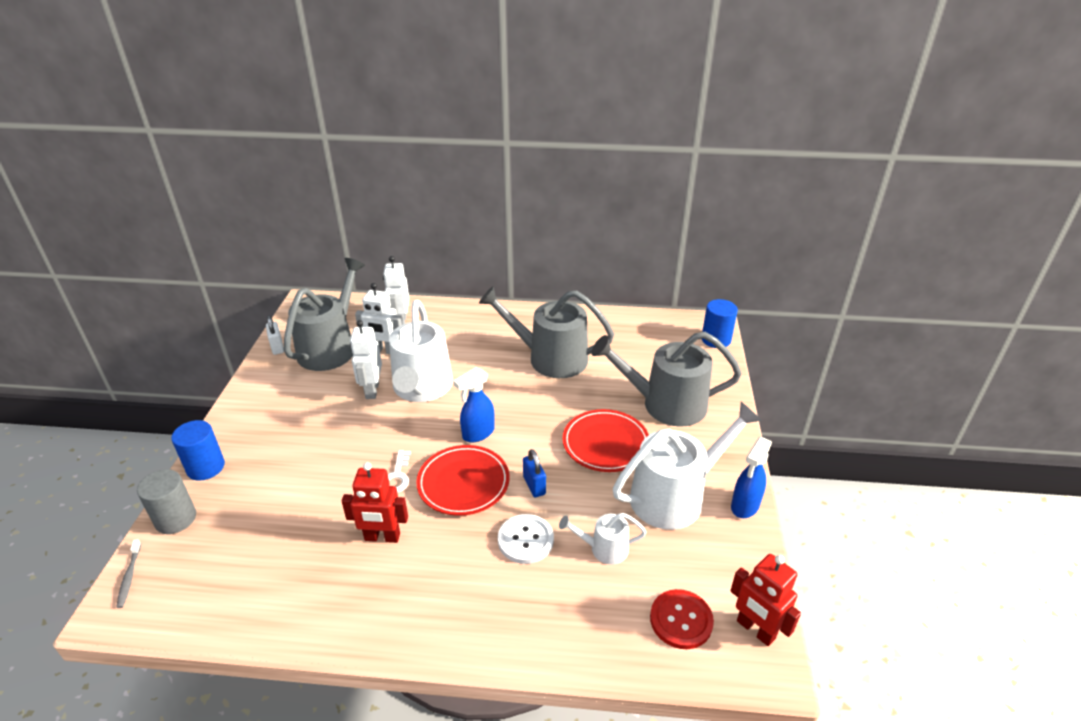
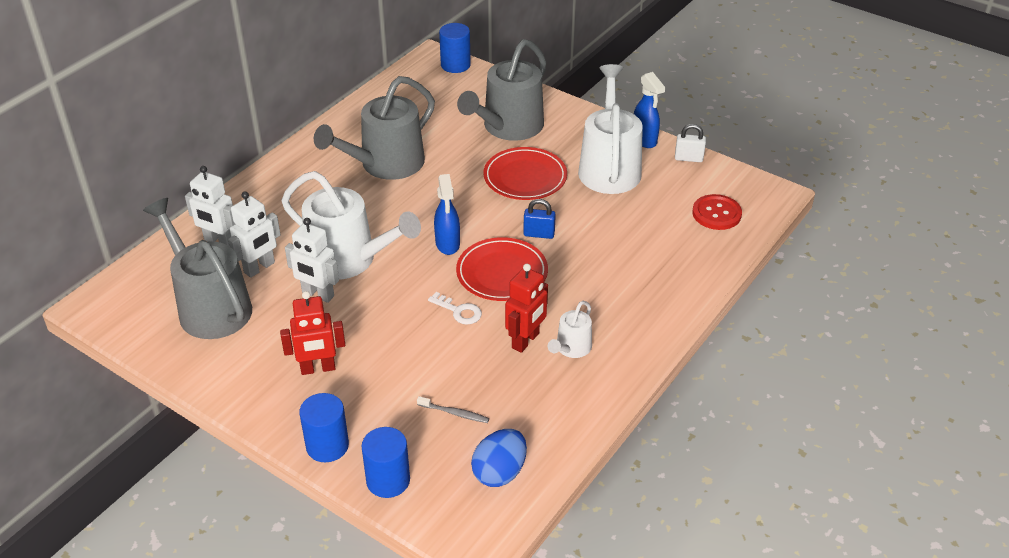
camera: 60 degrees left, 5 degrees up
grey toothbrush [116,539,141,608] -> grey toothbrush moved to [417,396,489,423]
grey cylinder [137,469,196,534] -> blue cylinder [361,427,410,498]
white padlock [266,315,284,355] -> white padlock moved to [675,124,706,162]
white button [498,514,554,564] -> none
white watering can [559,513,646,564] -> white watering can moved to [548,301,592,358]
red robot [730,554,801,646] -> red robot moved to [280,291,345,375]
none -> blue egg [471,429,527,487]

